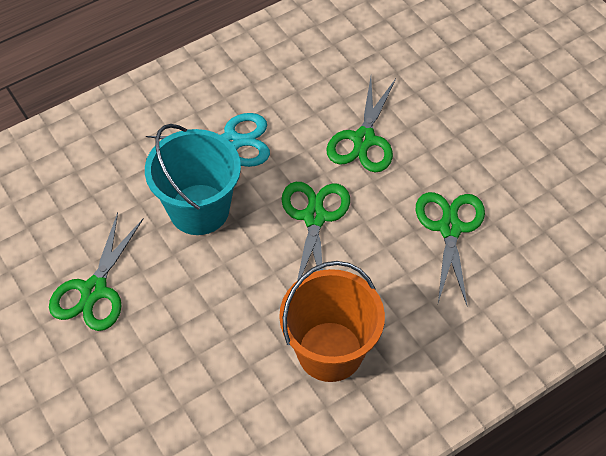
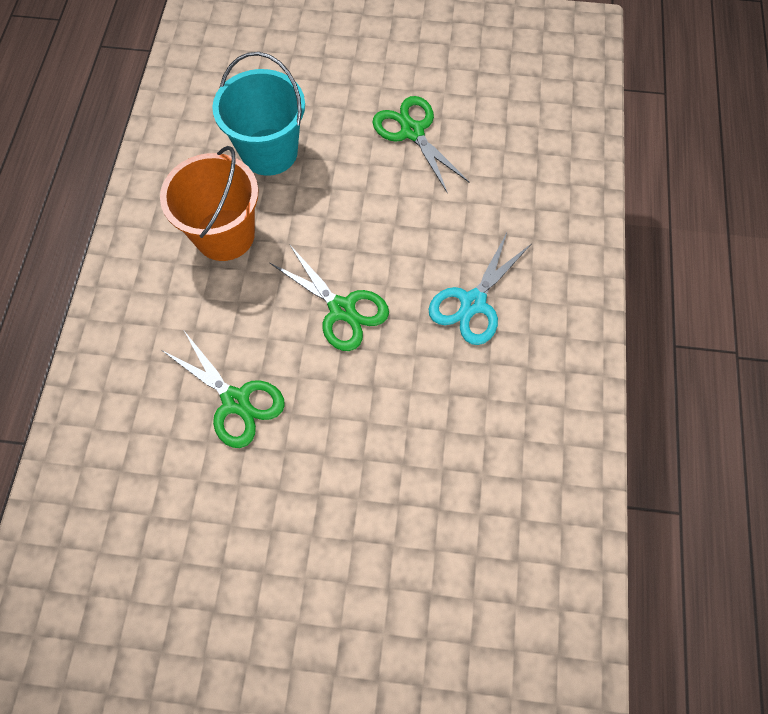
camera: 130 degrees right, 10 degrees up
turquoise bucket [145,124,241,235] -> turquoise bucket moved to [212,52,305,176]
green scissors [326,77,396,173] -> none

